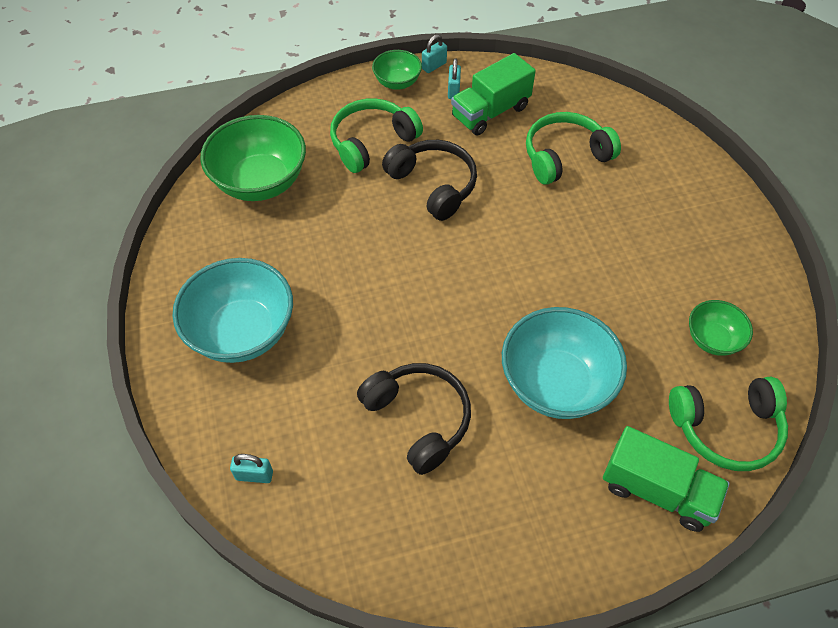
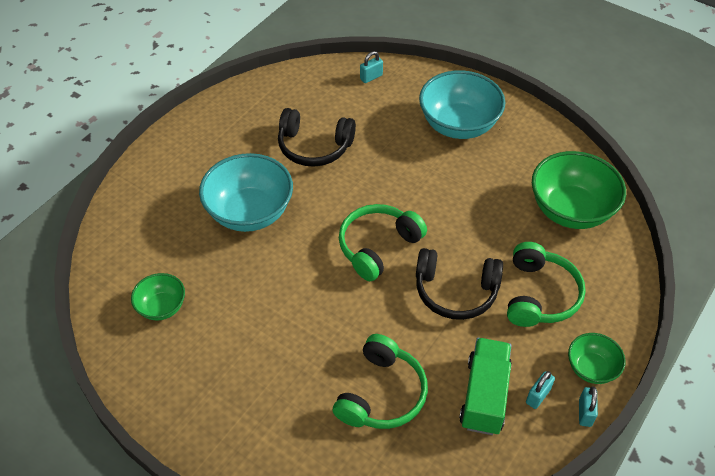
camera: 140 degrees right, 5 degrees down
turquoise padlock [448,58,461,99] -> turquoise padlock turned 75 degrees clockwise [526,371,555,409]
green truck [603,426,730,532] -> none
green headphones [669,377,788,471] -> green headphones moved to [339,204,427,281]

